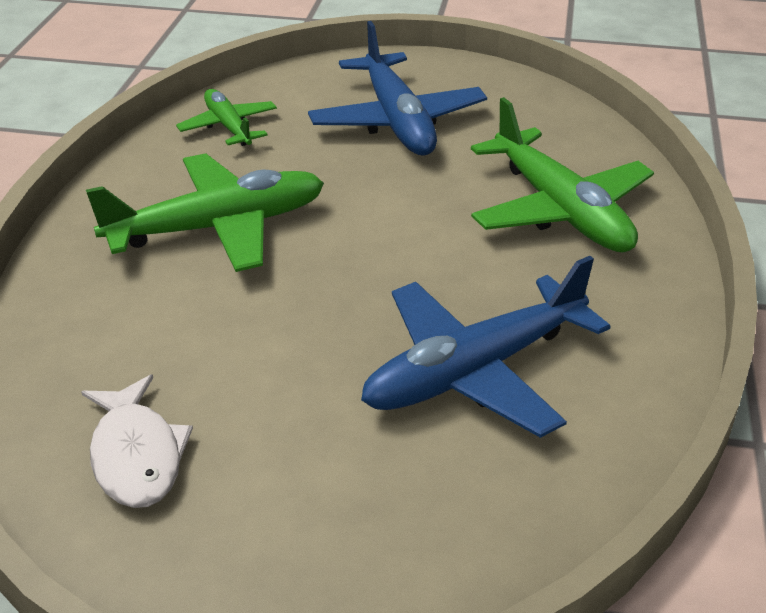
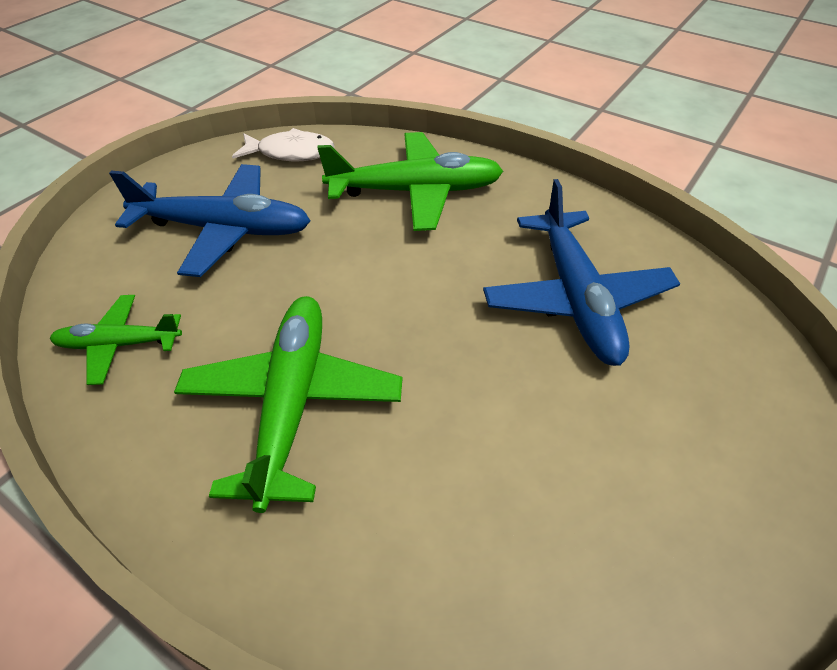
camera: 65 degrees left, 10 degrees up
white fish [81,374,193,508] -> white fish moved to [232,128,334,161]

